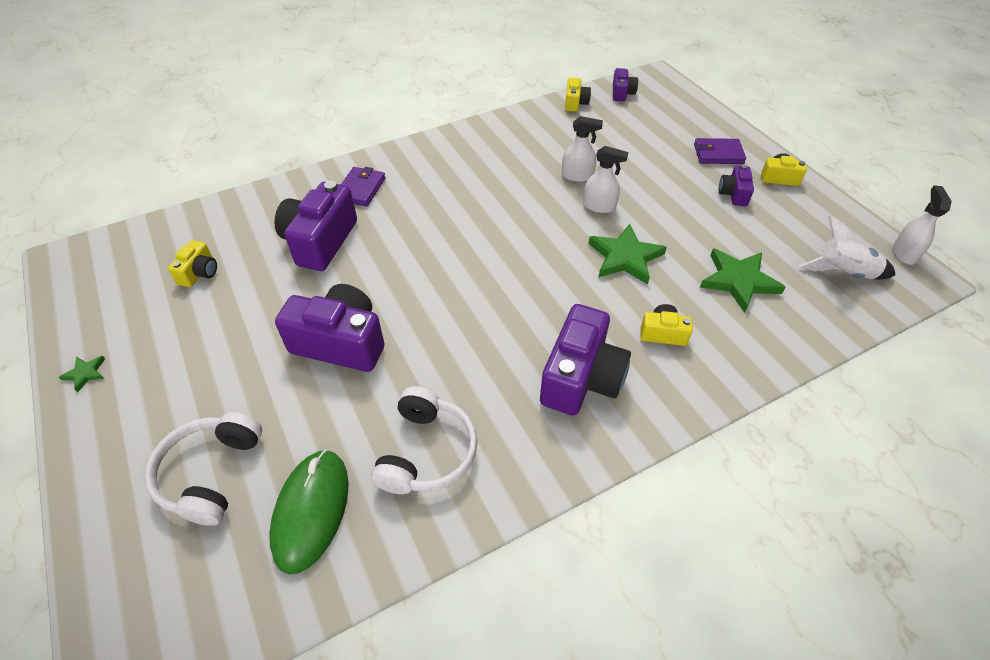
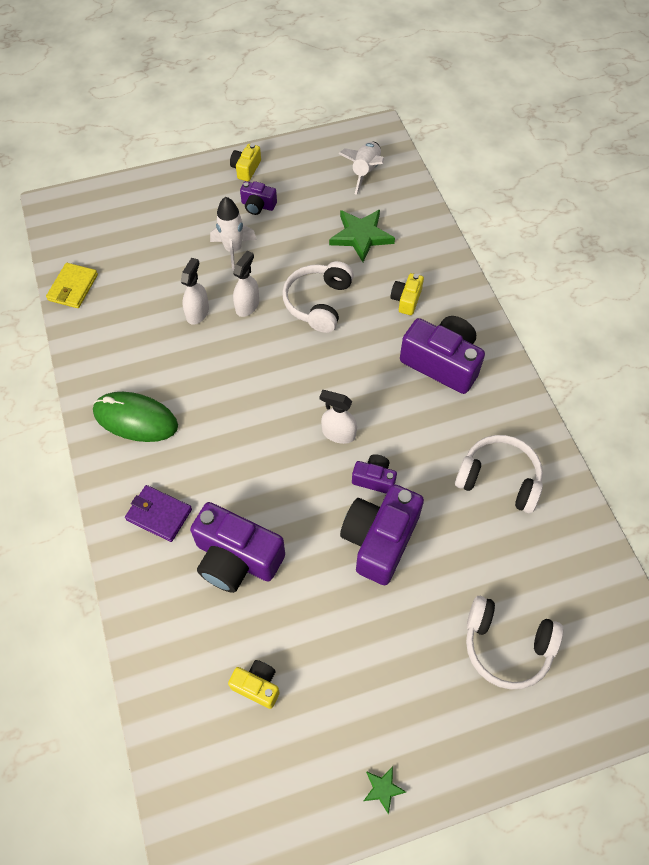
camera: 80 degrees left, 10 degrees up
green mouse [269,449,349,575] -> green mouse moved to [93,392,178,442]
yellow camera [565,78,591,112] -> yellow wallet [46,263,98,308]
green star [588,224,667,285] -> white headphones [282,261,354,333]
purple camera [613,68,638,101] -> purple camera moved to [352,454,397,494]
purple wallet [694,138,746,164] -> none
white spray bottle [893,185,952,265] -> white spray bottle moved to [320,390,357,444]
none -> white rocket [210,197,257,271]

